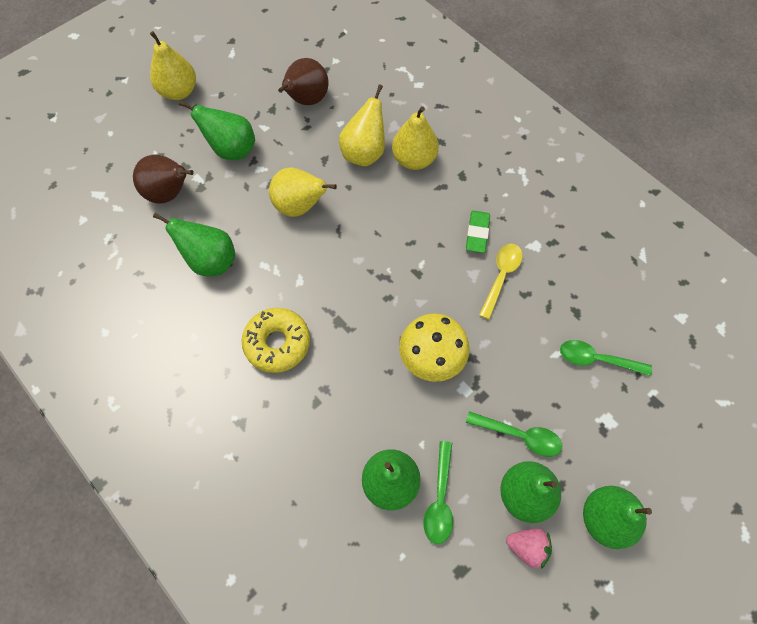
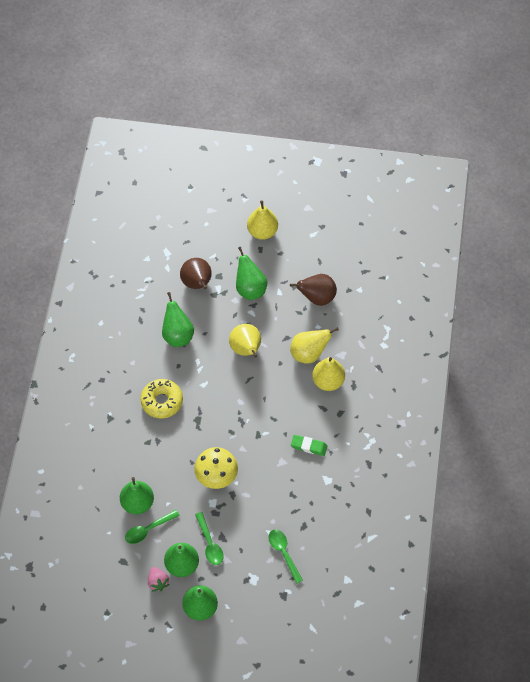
camera: 50 degrees right, 5 degrees down
green eraser [466,211,490,253] -> green eraser turned 45 degrees clockwise [291,435,328,456]
yellow spoon [479,244,523,320] -> none

